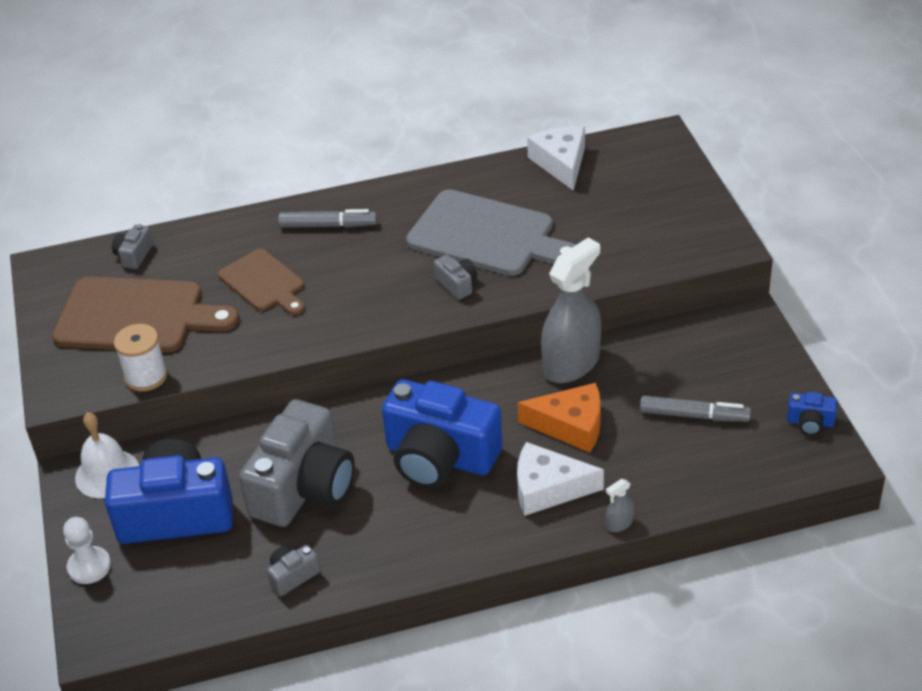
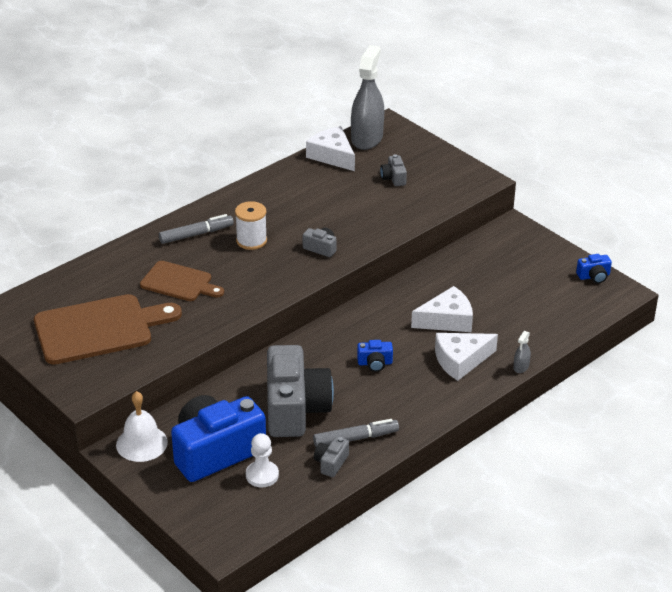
camera: 30 degrees left, 5 degrees down
white pawn [63,517,111,584] -> white pawn moved to [246,433,279,488]
grey camera [112,224,153,269] -> grey camera moved to [380,154,407,186]
white spool [114,324,168,391] -> white spool moved to [235,201,267,250]
blue camera [382,379,503,488] -> blue camera [357,340,393,372], size x0.41
grey cutting board [406,189,576,276] -> none
orange cheese [518,383,601,453] -> white cheese [411,286,473,332]
grey spray bottle [541,238,601,383] -> grey spray bottle moved to [351,45,384,150]
grey marker [640,396,751,422] -> grey marker moved to [313,419,399,447]

